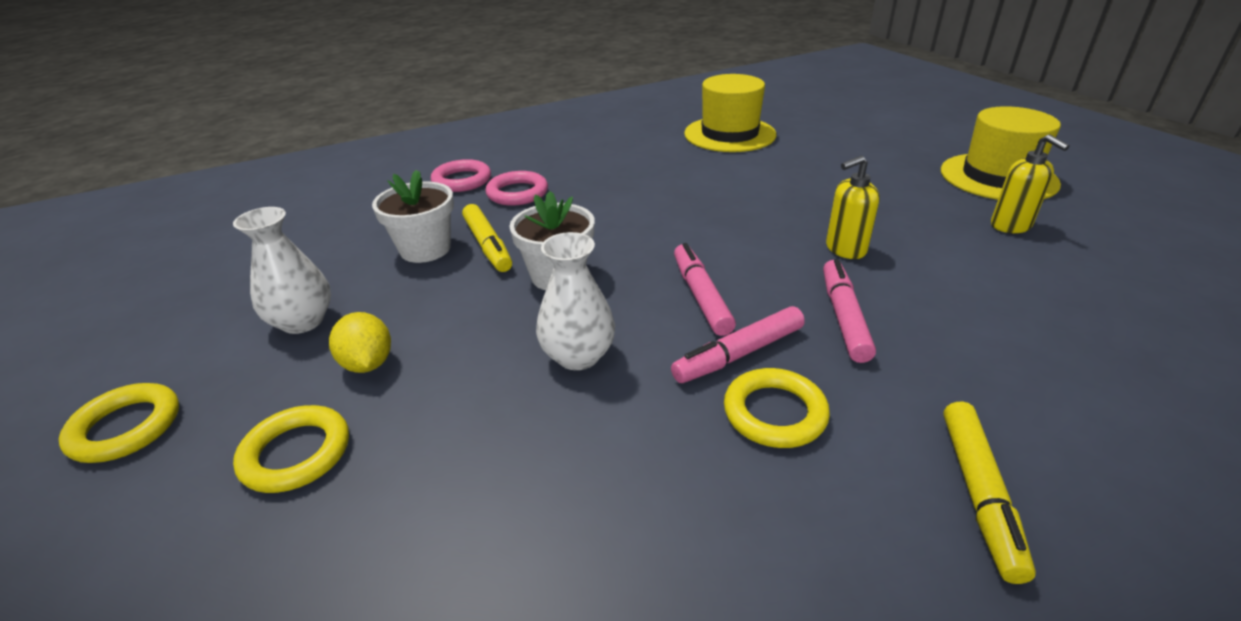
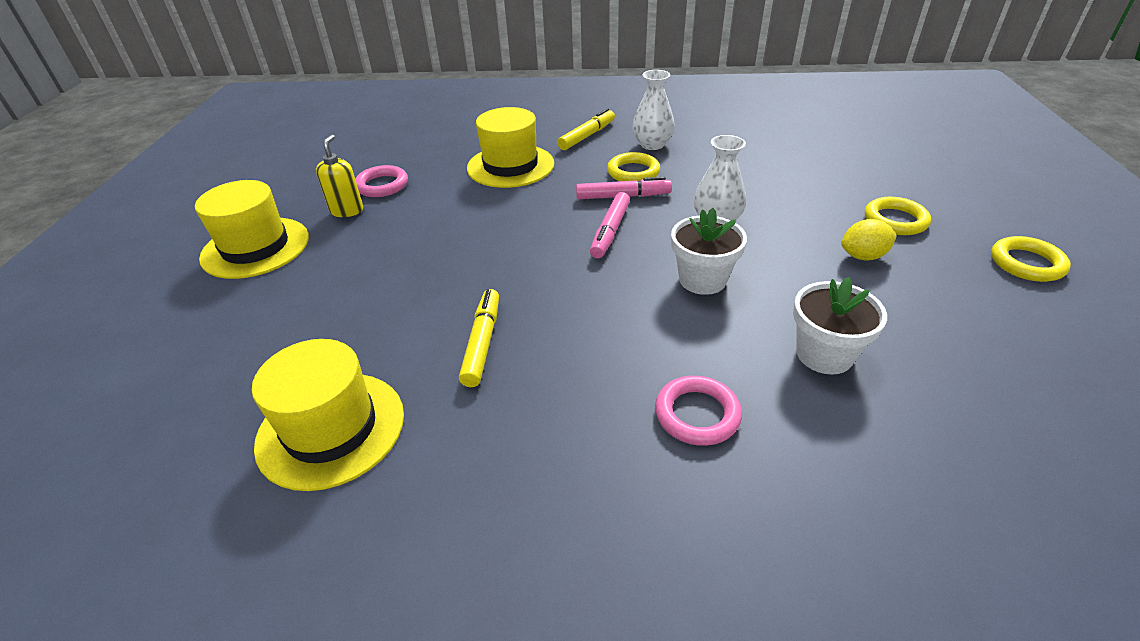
camera: 150 degrees left, 5 degrees up
white vase [233,207,331,334] -> white vase moved to [632,70,675,150]
yellow lemon [329,312,391,373] -> yellow lemon turned 75 degrees clockwise [841,219,897,261]
pink ring [431,159,491,192] -> pink ring moved to [355,165,408,197]
yellow marker [462,204,512,272] -> yellow marker moved to [459,289,499,387]
pink marker [823,259,876,363] -> none
yellow soap dispenser [826,156,880,259] -> none
none -> yellow hat [467,107,554,188]

